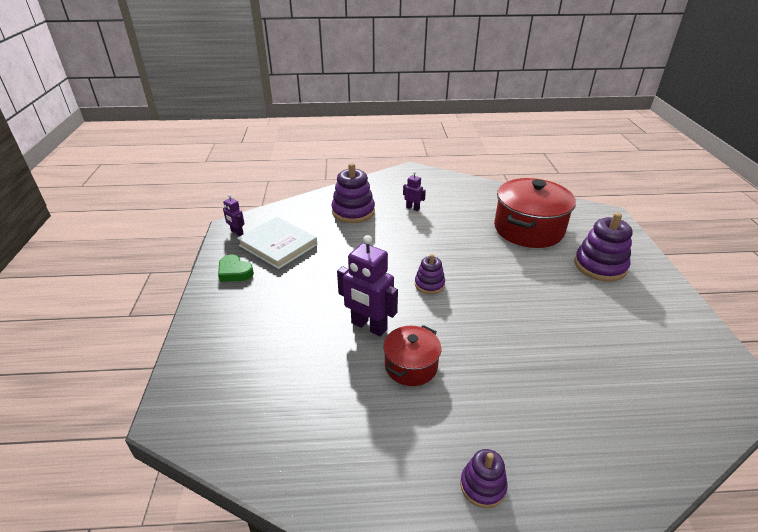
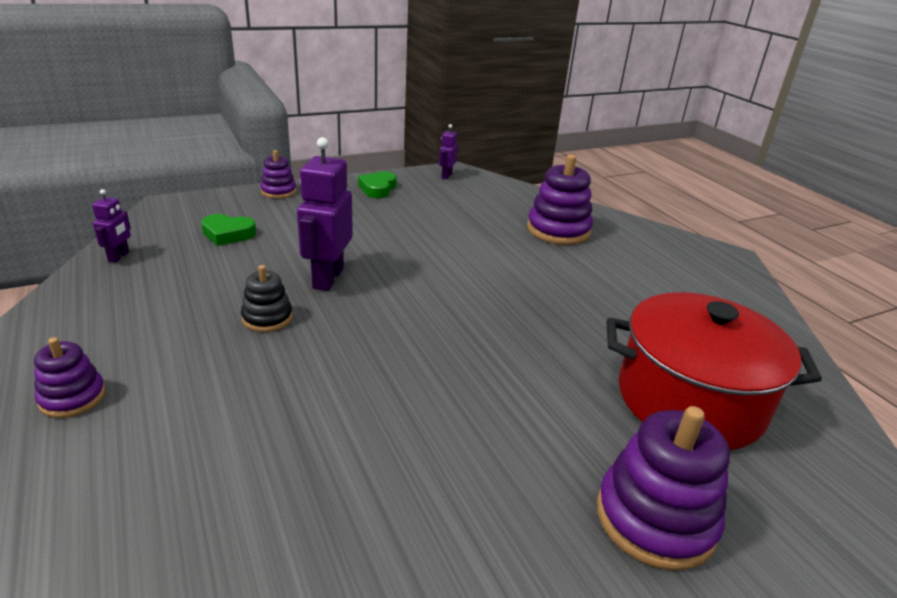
camera: 65 degrees right, 5 degrees down
white book [237,217,317,269] -> none
red pot [383,325,441,386] -> black stacking toy [241,265,293,332]
purple robot [403,171,426,211] -> purple robot moved to [92,189,131,263]
purple stacking toy [415,254,445,294] -> purple stacking toy moved to [260,150,296,198]
none -> green heart [201,214,256,246]

